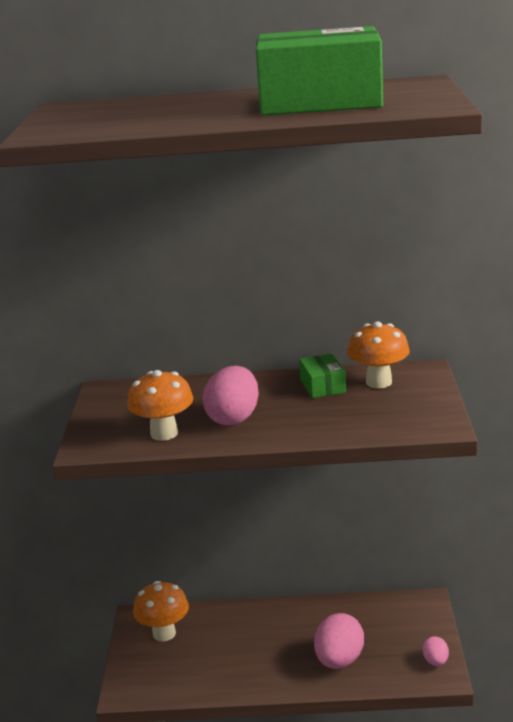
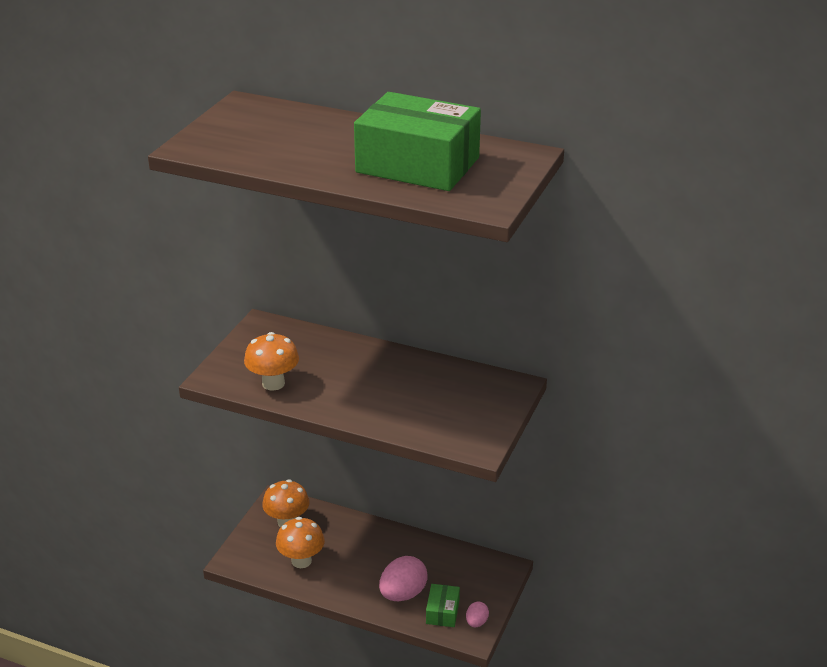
camera: 20 degrees right, 10 degrees up
pink egg [202,366,259,425] -> none
green box [299,354,346,398] -> green box moved to [426,584,460,627]
orange mushroom [347,321,410,388] -> orange mushroom moved to [276,517,325,568]

